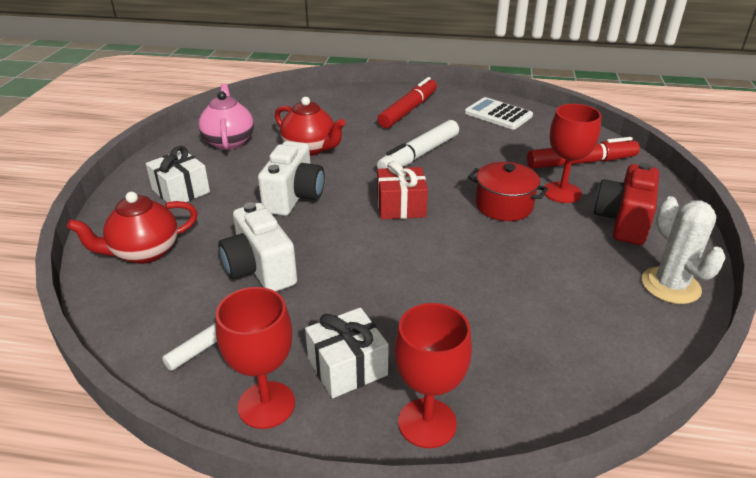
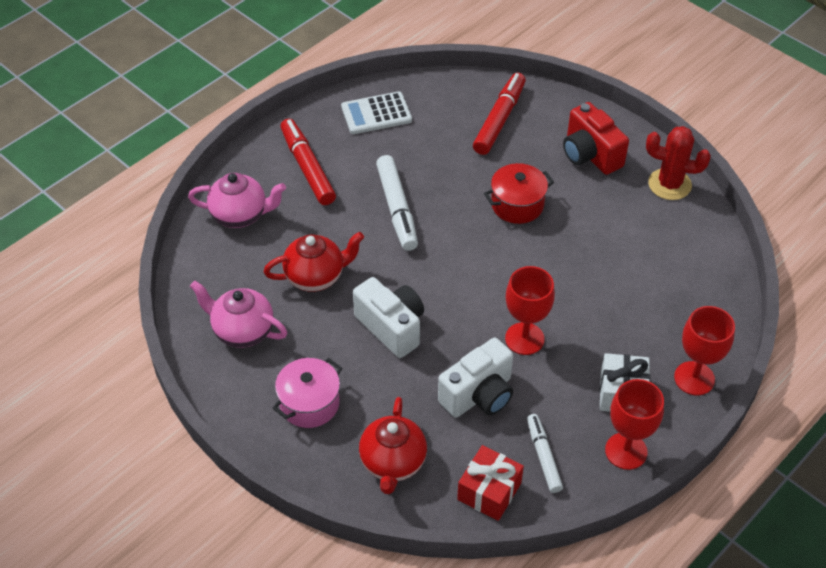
camera: 55 degrees left, 15 degrees up
white gift [146,146,210,202] -> pink pot [272,358,342,428]
white camera [218,202,297,292] -> white camera turned 45 degrees counterclockwise [438,338,513,418]
red gift [377,161,428,219] -> red gift moved to [457,445,524,521]
red goblet [544,104,601,203] -> red goblet moved to [505,266,555,355]
white cactus [642,196,726,304] -> red cactus [646,126,711,200]
none -> pink teapot [188,173,286,228]

